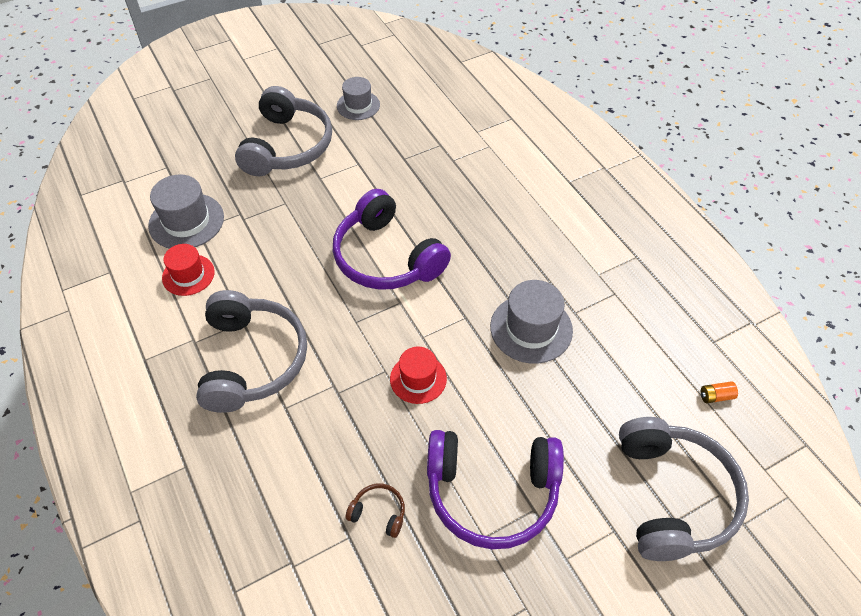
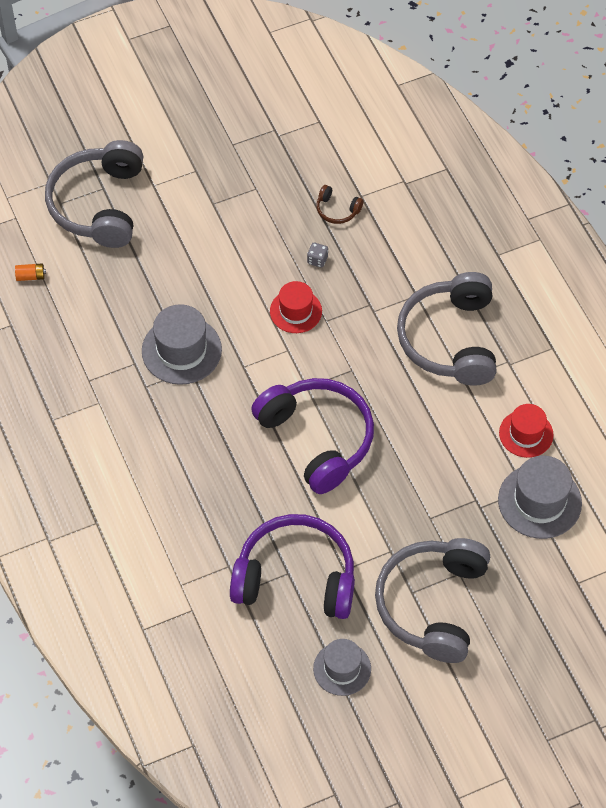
camera: 175 degrees left, 5 degrees up
purple headphones [427,430,564,549] -> purple headphones moved to [230,514,355,619]
none -> grey dice [307,243,328,268]

